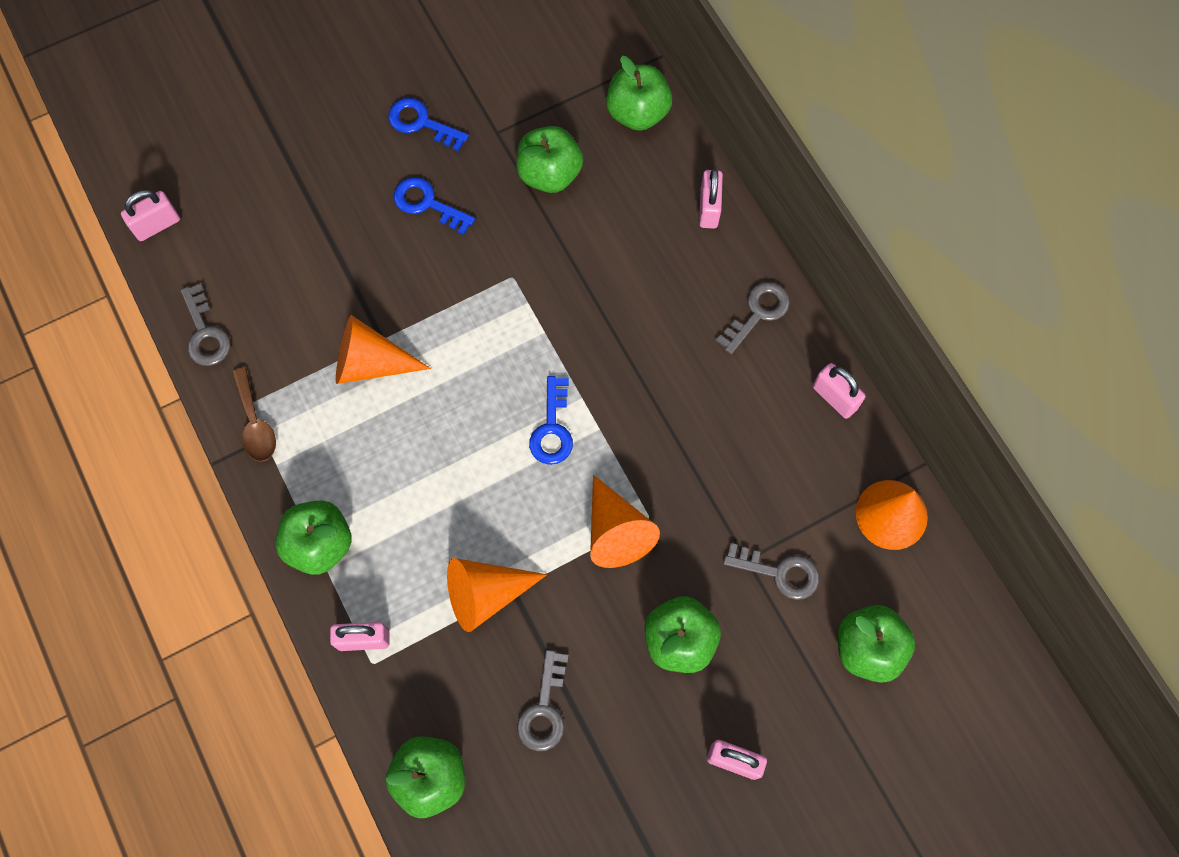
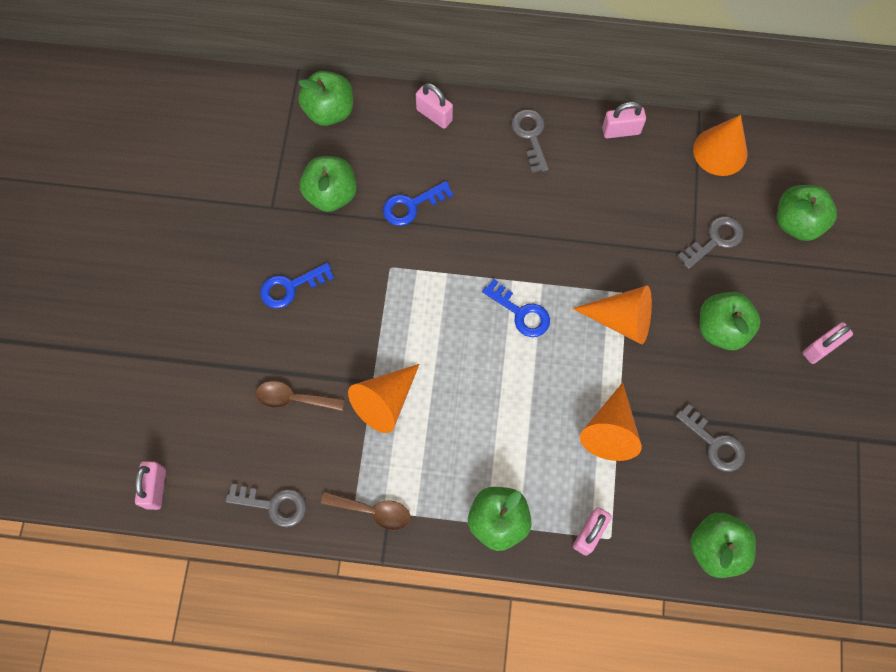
camera: 55 degrees left, 0 degrees up
blue key [388,98,469,151] -> blue key moved to [383,181,454,226]
none -> brown spoon [256,381,344,411]

